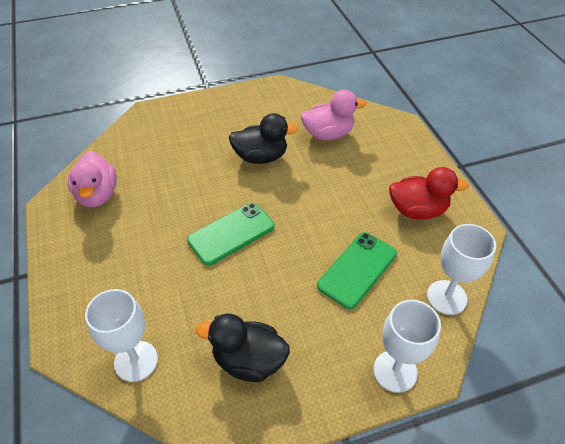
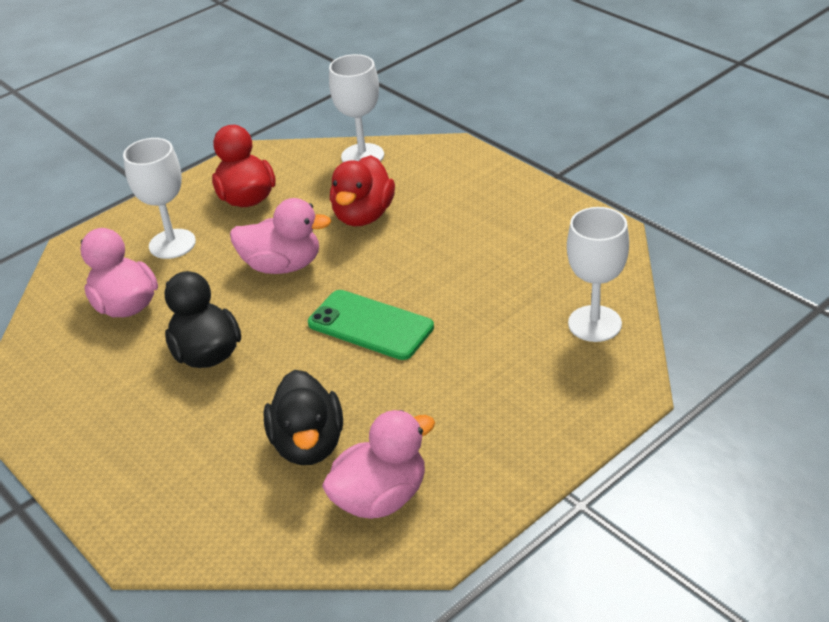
camera: 110 degrees left, 10 degrees down
black duck [196,314,290,382] -> black duck moved to [263,370,343,465]
green phone [317,232,397,309] -> red duck [330,155,395,226]
white goblet [373,300,441,393] -> white goblet moved to [123,138,196,259]
none -> pink duck [230,198,332,274]

